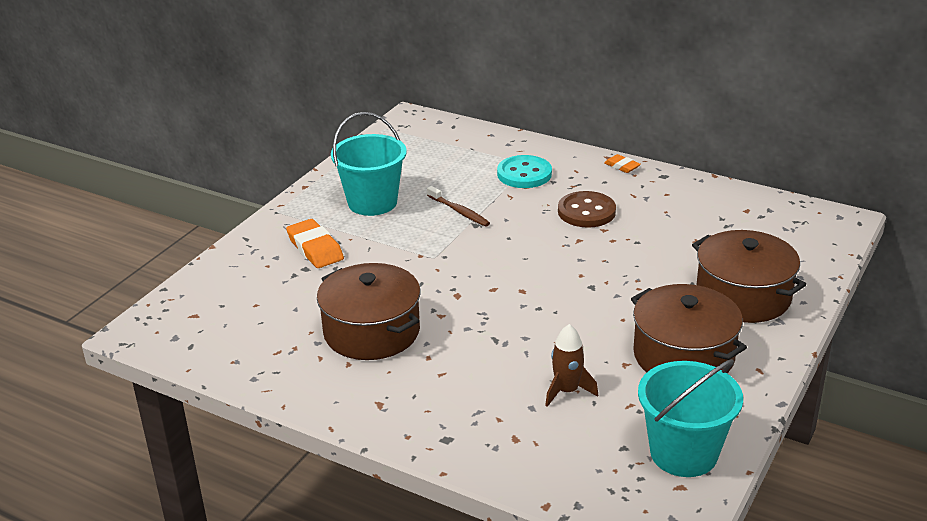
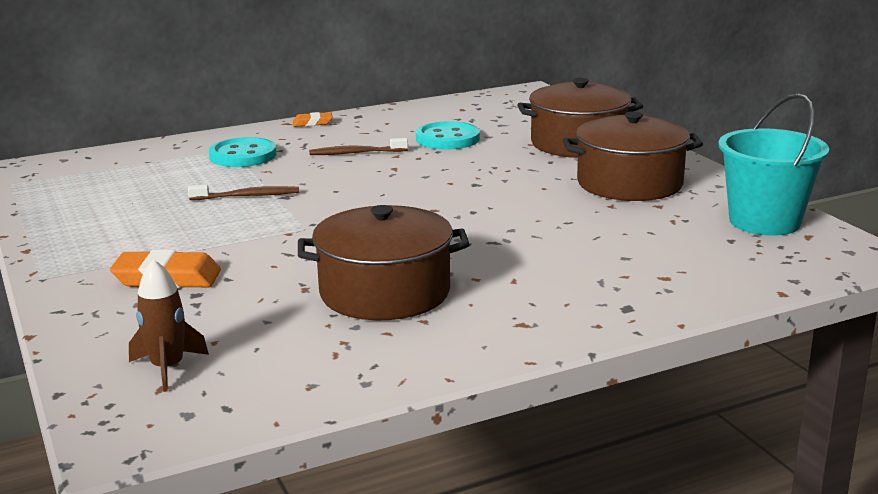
camera: 55 degrees left, 10 degrees down
turquoise bucket [331,112,407,216] -> none
brown rocket [545,324,598,407] -> brown rocket moved to [129,259,209,392]
brown button [558,191,616,228] -> brown toothbrush [309,138,408,155]
none -> turquoise button [416,121,480,149]

